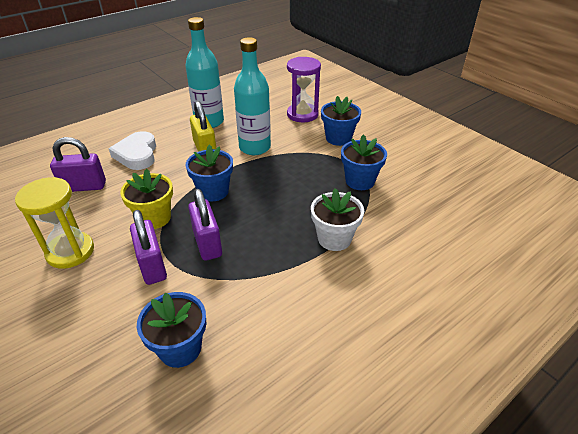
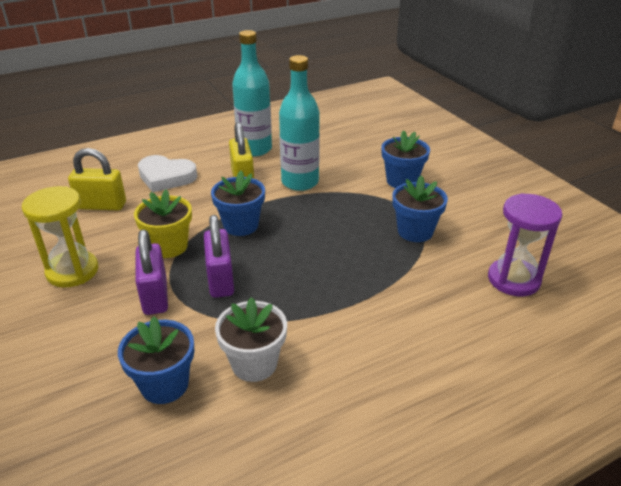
camera: 10 degrees right, 5 degrees down
purple padlock [50,137,106,192] -> yellow padlock [68,148,126,210]
white heart [109,131,156,170] -> white heart turned 75 degrees counterclockwise [138,155,197,192]
purple hourglass [287,57,321,122] -> purple hourglass moved to [488,193,562,296]
white flower pot [311,188,364,251] -> white flower pot moved to [215,297,287,382]

